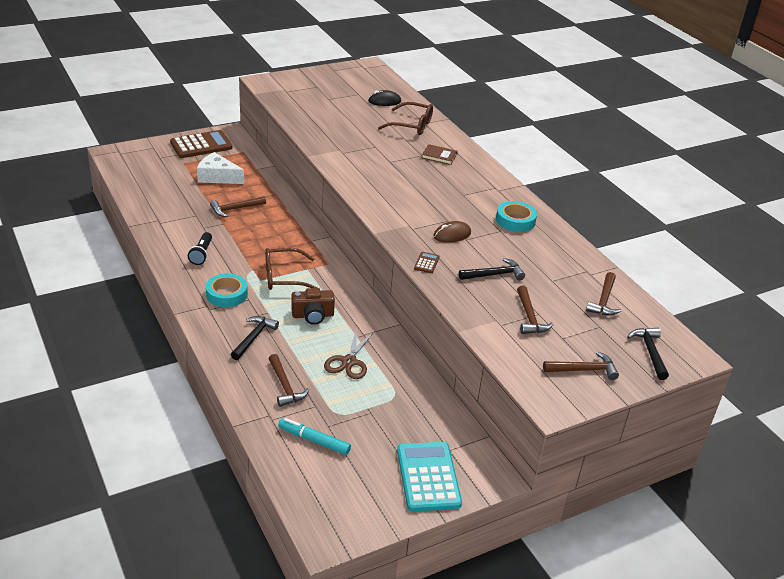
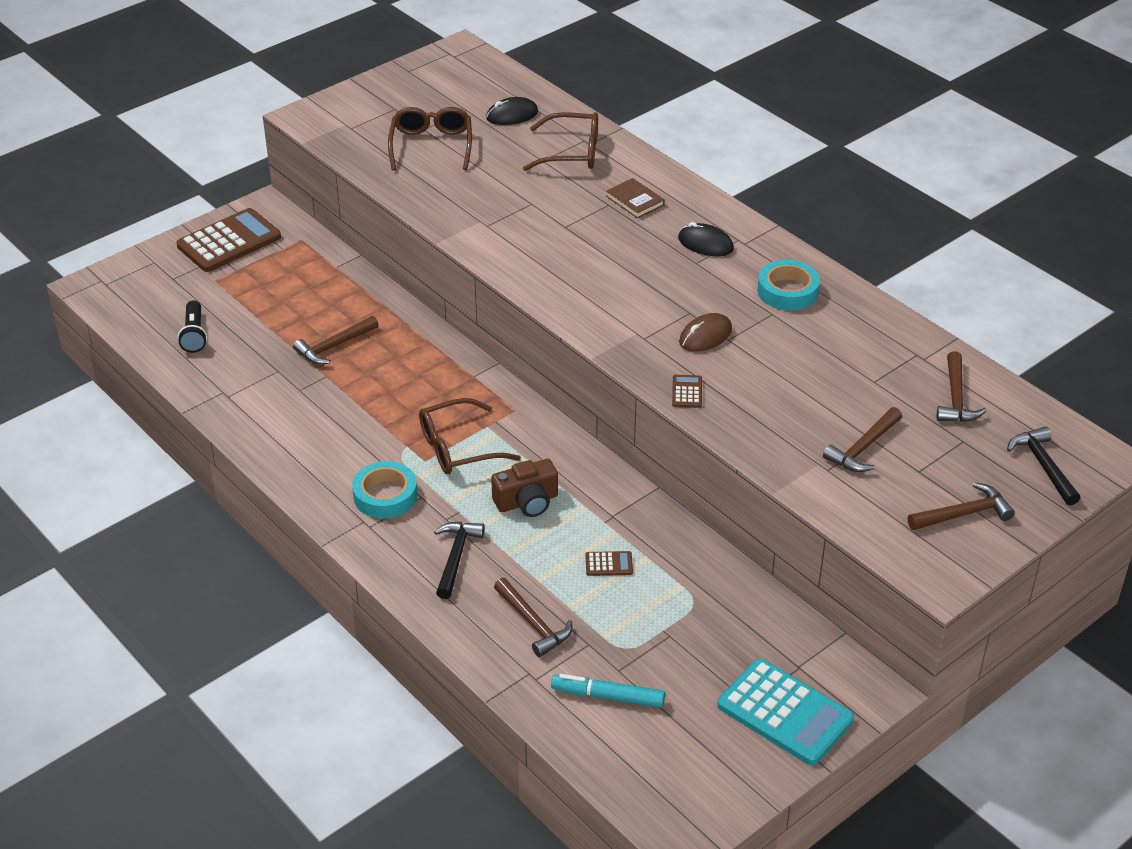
camera: 10 degrees left, 5 degrees up
black flashlight [188,232,212,265] -> black flashlight moved to [178,300,207,353]
white cheese [197,152,244,184] -> none
brown scissors [324,331,375,379] -> brown calculator [585,551,633,576]
turquoise calculator [397,442,462,512] -> turquoise calculator turned 150 degrees clockwise [717,658,854,765]
brown book [422,144,458,165] -> brown book turned 45 degrees clockwise [606,178,665,218]
black hammer [459,258,525,280] -> none
brown hammer [517,286,554,334] -> brown hammer turned 60 degrees clockwise [823,407,902,472]
none -> brown glasses [388,107,472,170]
none -> black mouse [678,222,734,257]

